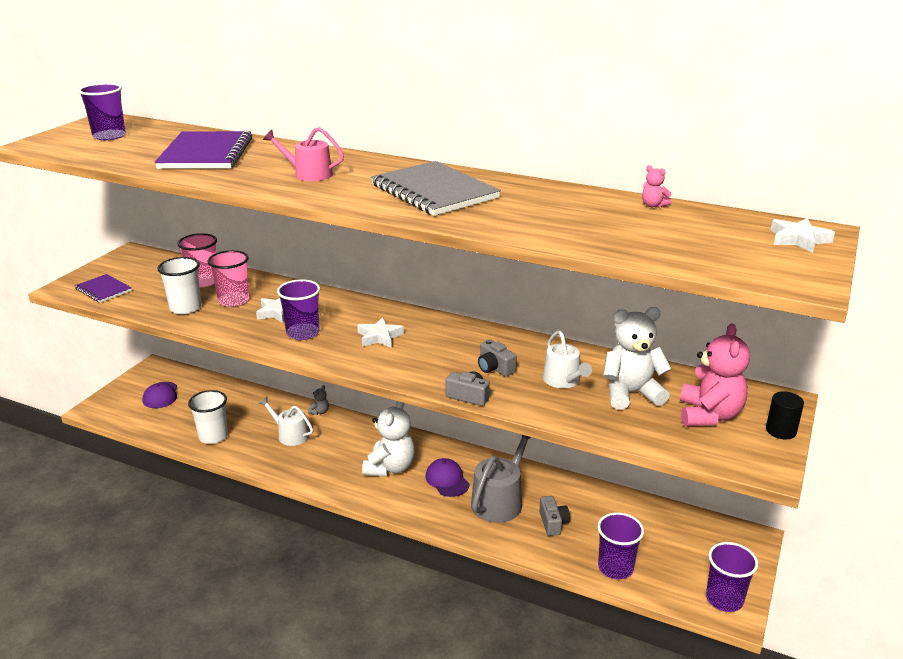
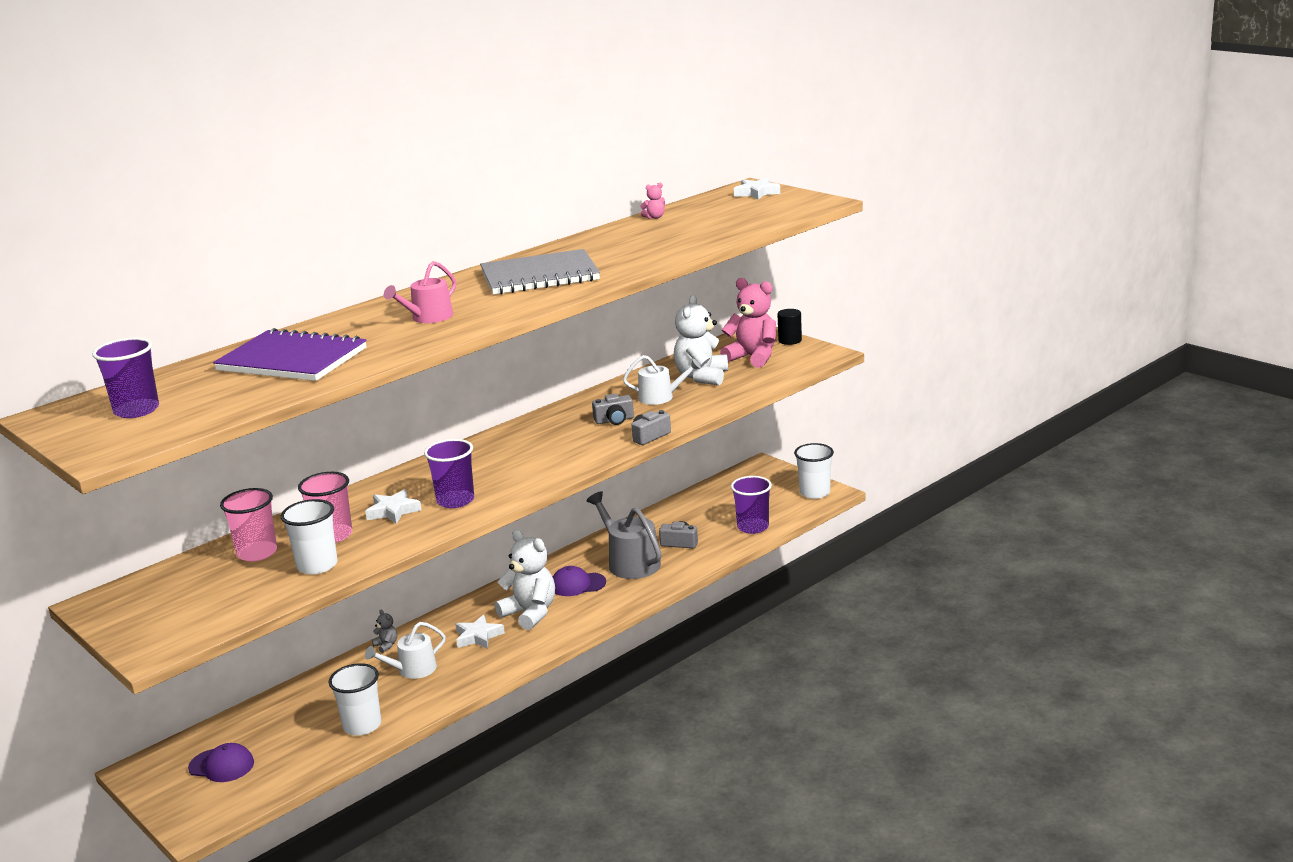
camera: 65 degrees left, 5 degrees down
purple notebook [75,274,132,303] -> none
white star [357,317,404,348] -> white star moved to [456,615,505,649]
purple cup [706,542,758,612] -> white cup [794,443,834,499]

